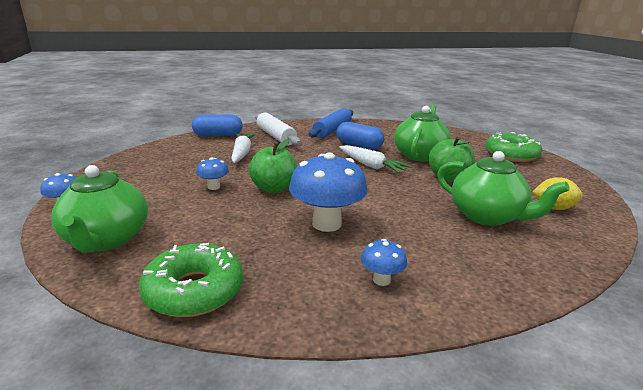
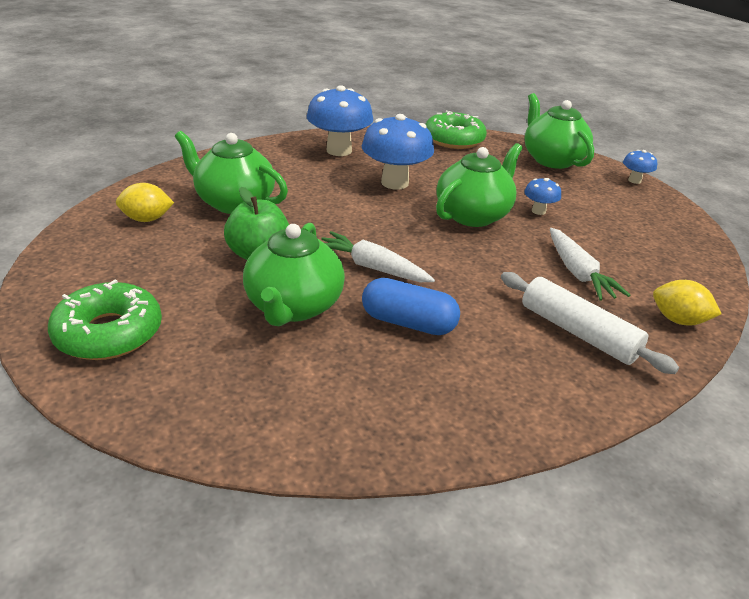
camera: 165 degrees right, 10 degrees up
blue capsule [192,115,243,136] -> yellow lemon [653,280,722,325]
green apple [249,139,297,193] -> green teapot [436,143,523,227]
blue rolling pin [309,108,353,138] -> none
blue mushroom [361,239,407,286] -> blue mushroom [307,85,373,156], size x2.05

